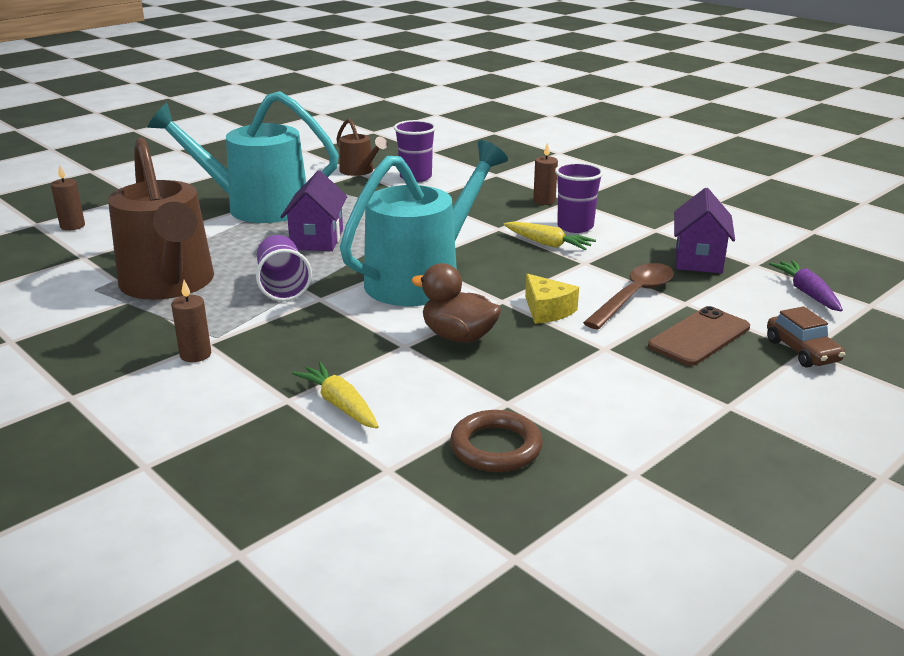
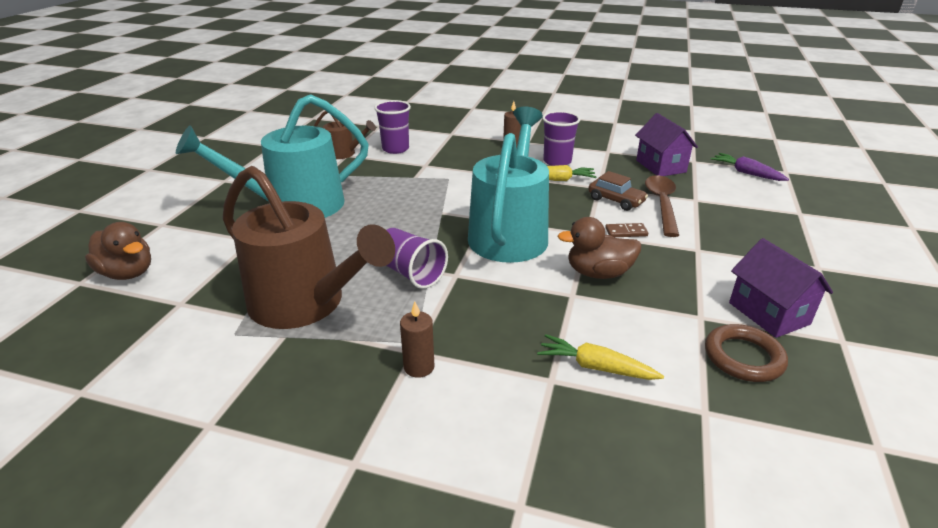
camera: 30 degrees left, 5 degrees up
brown candle [51,164,85,230] -> brown duck [85,222,151,280]
purple house [281,170,347,251] -> purple house moved to [729,238,833,338]
yellow cheese [525,274,579,324] -> brown domino [605,223,648,237]
brown phone [648,306,750,366] -> none
brown car [767,306,845,368] -> brown car moved to [588,171,648,211]

